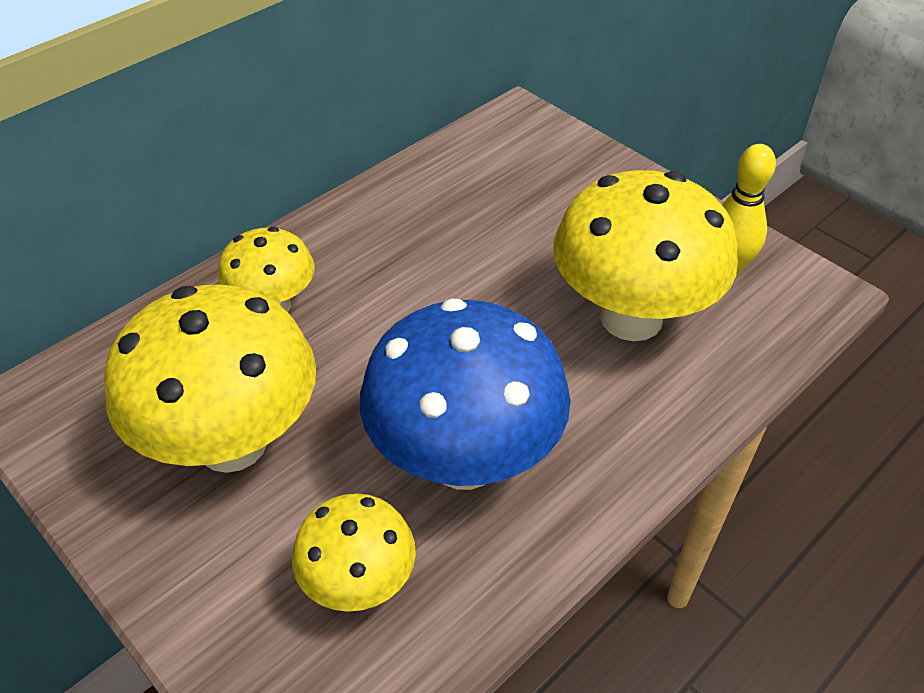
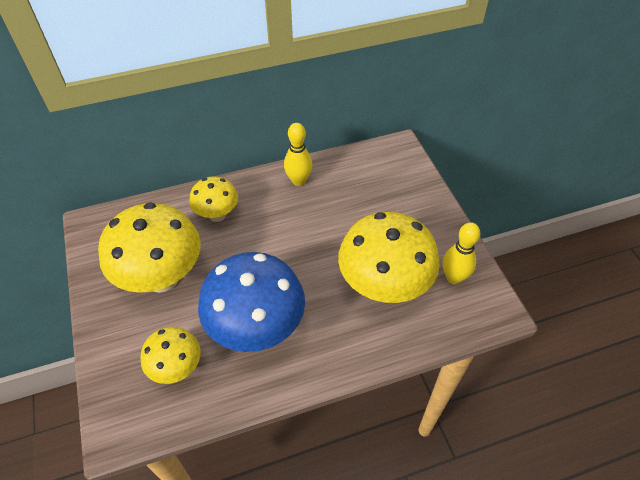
camera: 25 degrees right, 5 degrees up
none -> yellow bowling pin [284,123,313,186]

